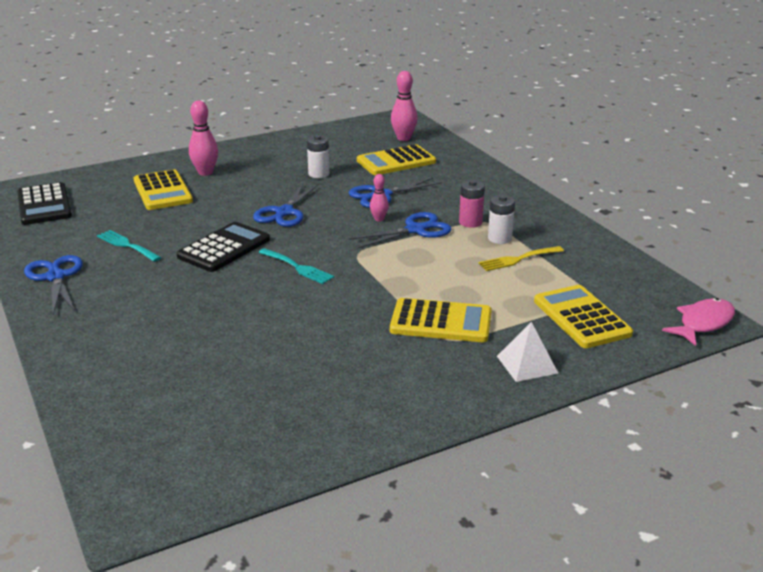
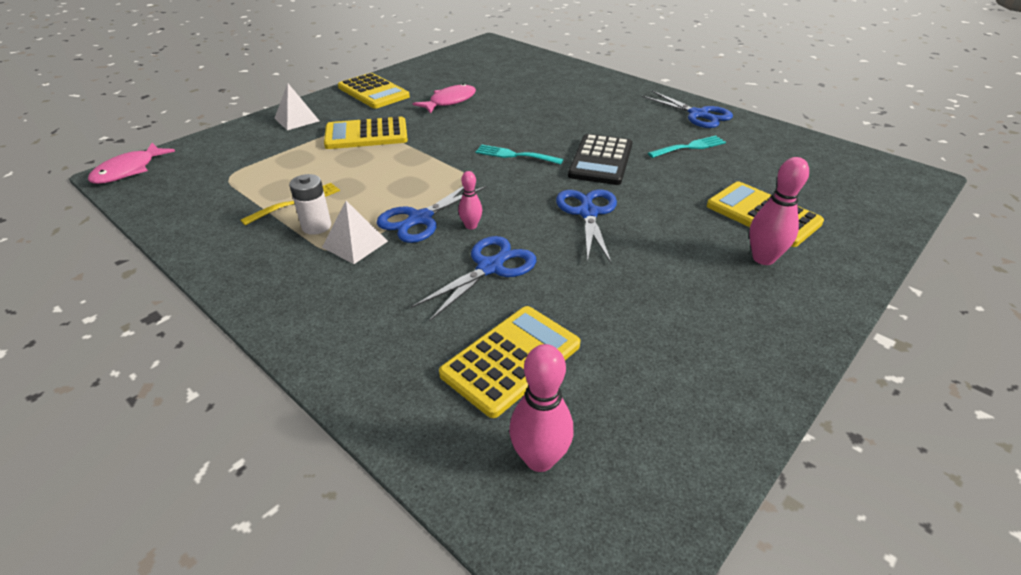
camera: 160 degrees right, 10 degrees up
black calculator [17,182,72,225] -> none
turquoise fork [97,230,162,262] -> turquoise fork turned 45 degrees counterclockwise [648,136,726,158]
white battery [307,135,329,178] -> none
pink battery [459,180,485,228] -> white pyramid [322,201,388,264]
yellow calculator [534,285,633,348] -> yellow calculator moved to [338,73,410,109]
none -> pink fish [413,84,476,114]

